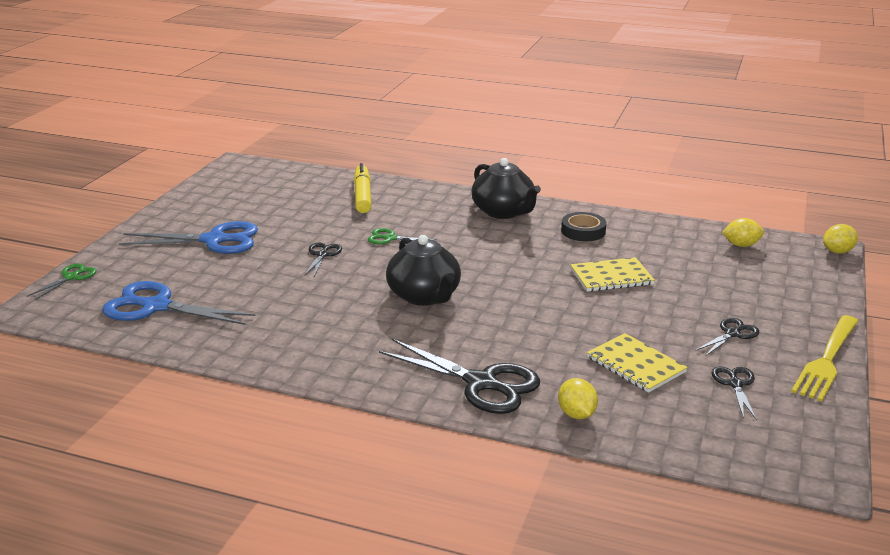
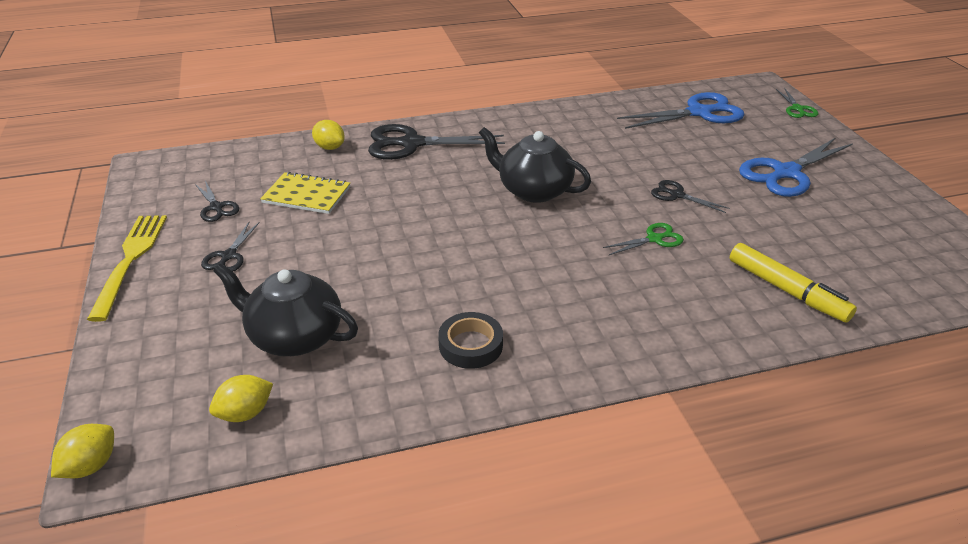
camera: 145 degrees right, 10 degrees up
black scissors [304,243,342,277] -> black scissors turned 150 degrees clockwise [651,180,730,213]
black teapot [471,158,541,219] -> black teapot moved to [213,263,358,356]
yellow notebook [570,257,655,292] -> none

